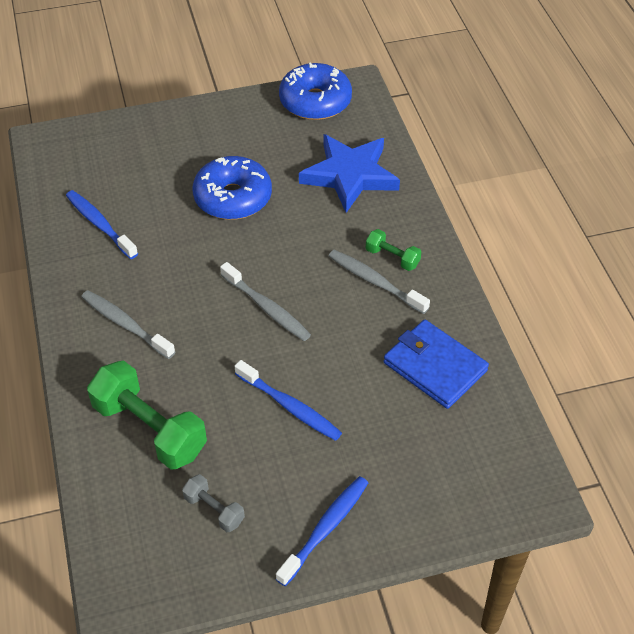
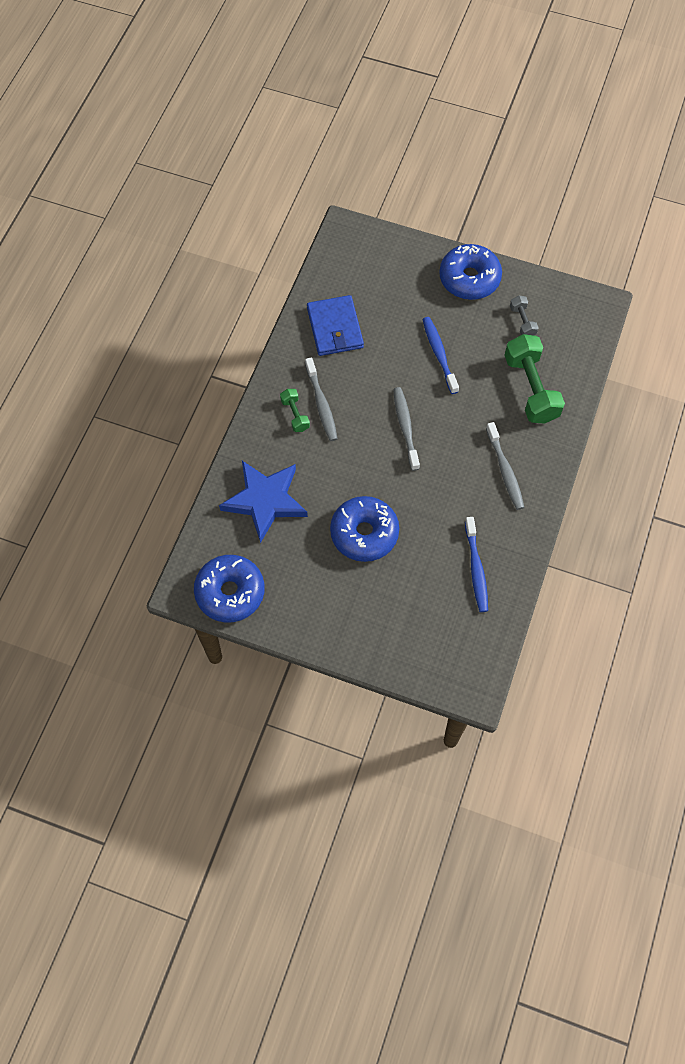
camera: 145 degrees left, 15 degrees up
blue toothbrush [276,476,368,586] -> blue donut [439,244,502,300]

